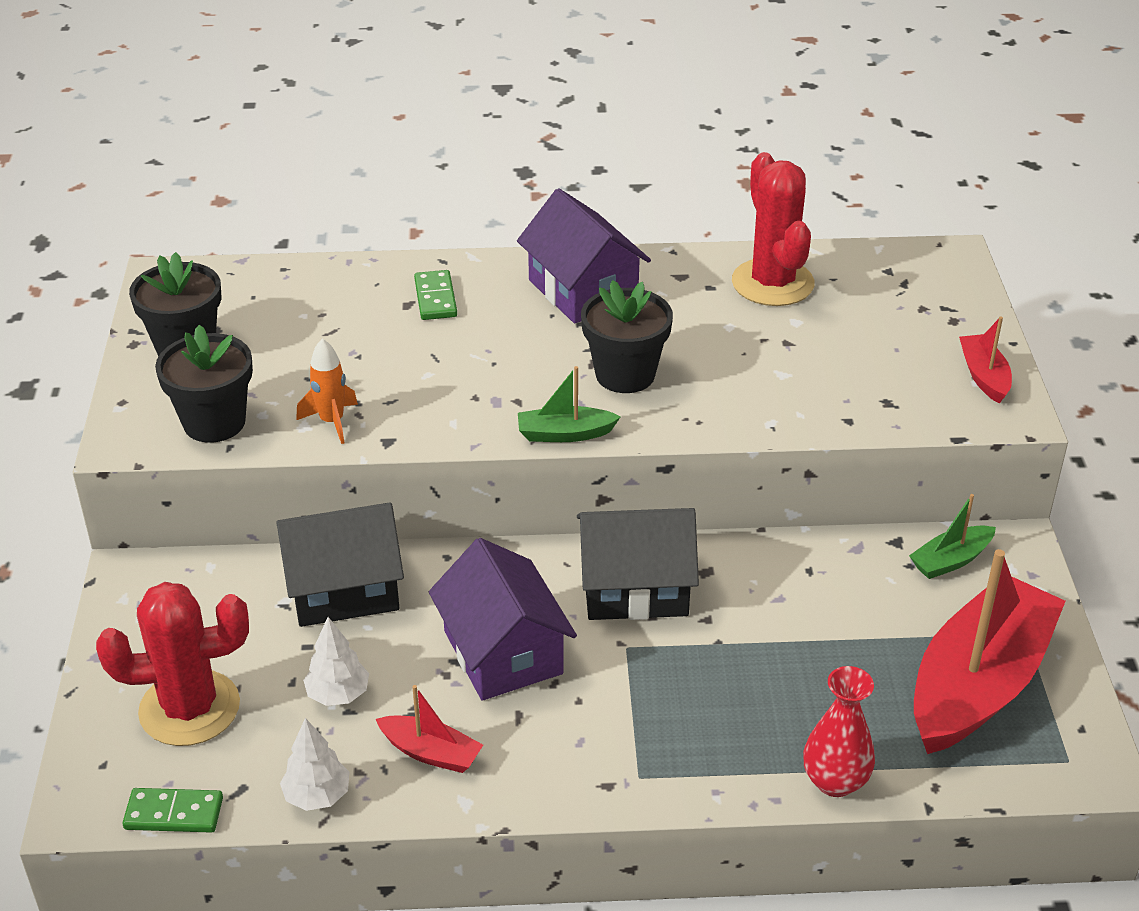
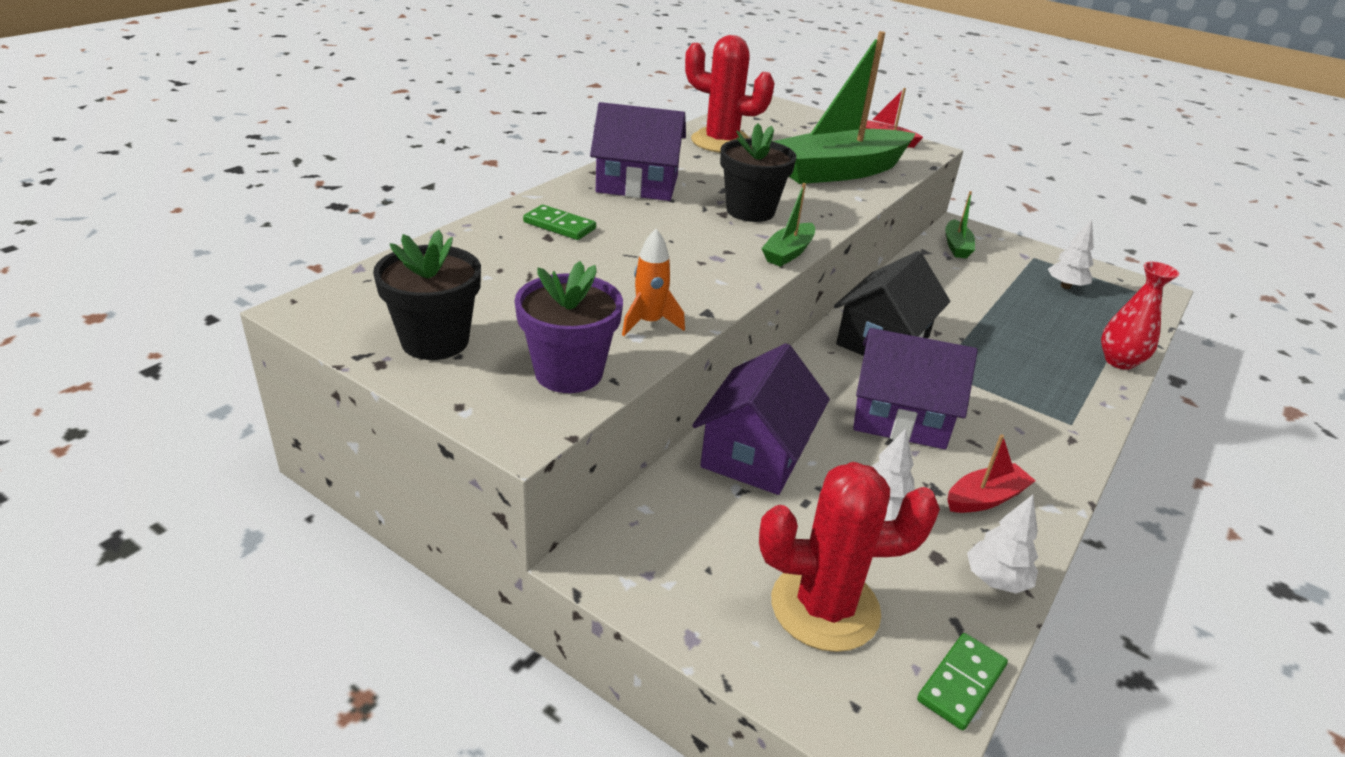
camera: 55 degrees left, 5 degrees down
red cactus [96,582,249,746] -> red cactus turned 60 degrees clockwise [759,462,940,652]
black flower pot [155,325,253,443] -> purple flower pot [515,261,623,393]
black house [277,502,404,627] -> purple house [692,343,830,495]
red boat [914,549,1065,754] -> white tree [1048,219,1094,289]
none -> green boat [773,31,916,184]

